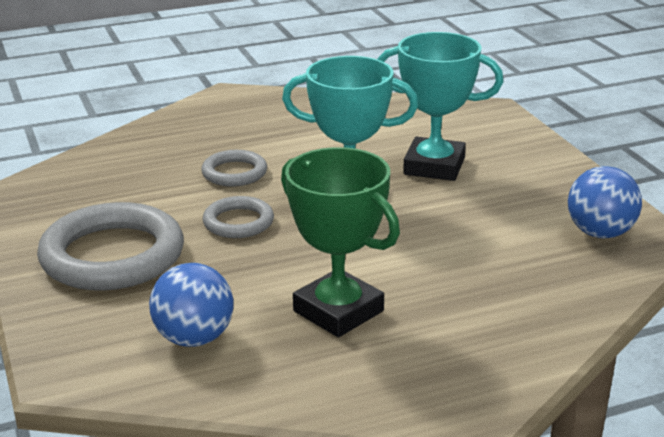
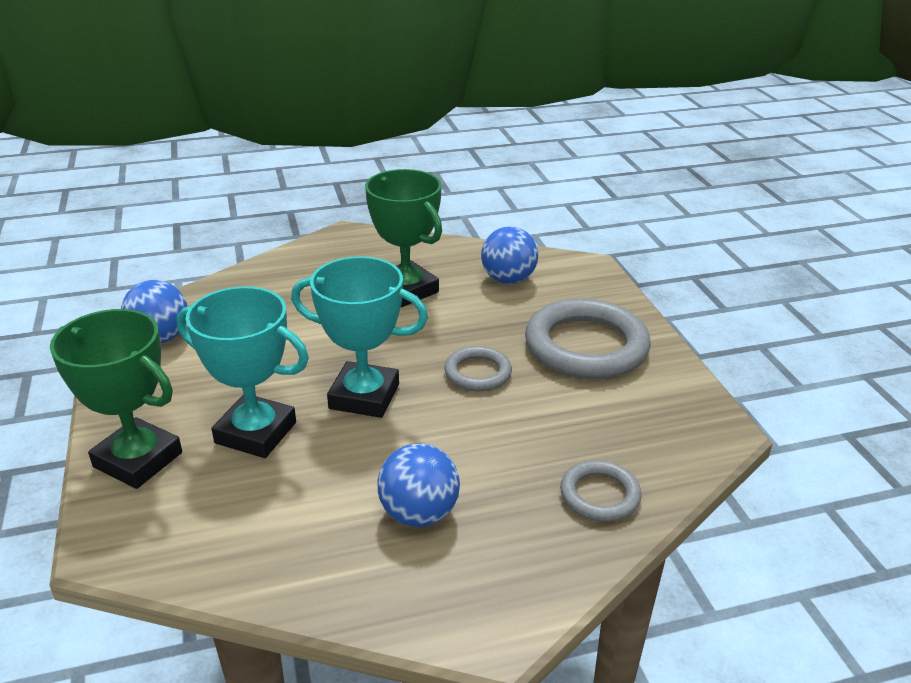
camera: 175 degrees left, 5 degrees up
grey ring [201,150,267,187] -> grey ring moved to [560,460,641,522]
none -> green trophy [50,309,182,489]
none -> blue ball [377,443,460,527]

